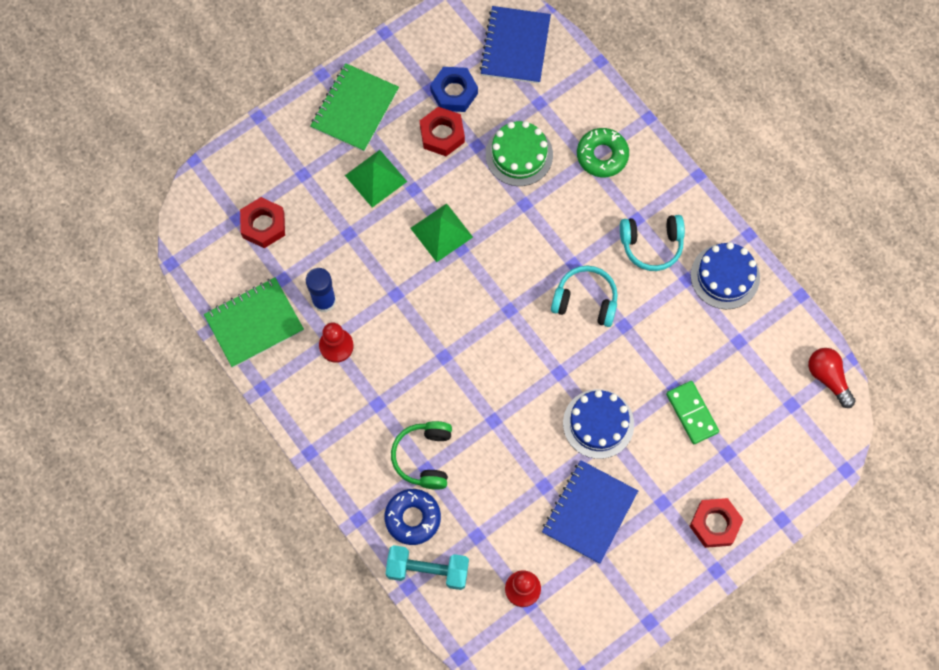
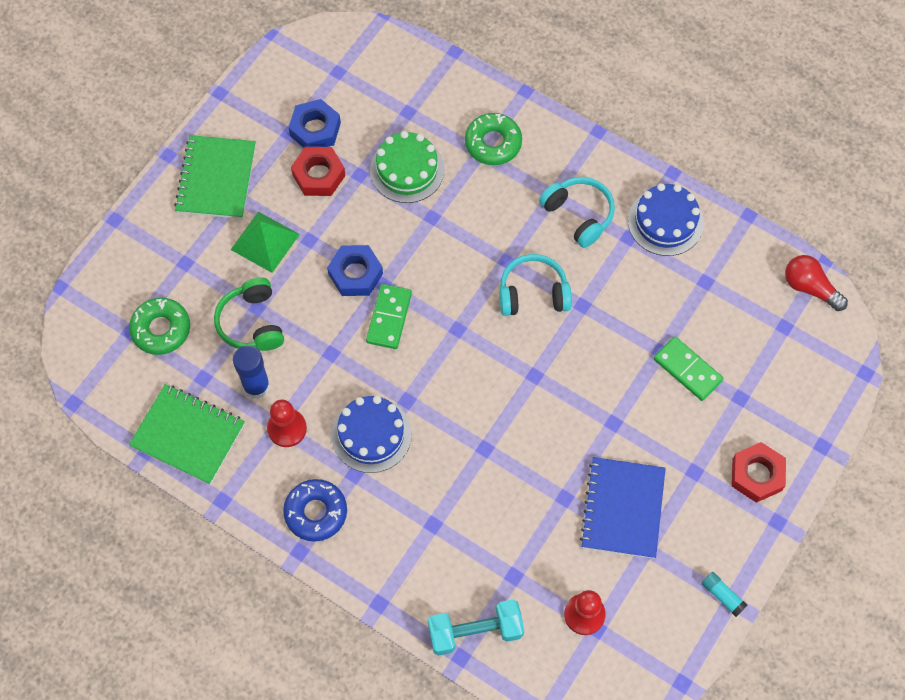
camera: 20 degrees left, 5 degrees down
green notebook [204,277,304,368] -> green notebook turned 75 degrees clockwise [129,384,245,485]
red nut [240,197,285,248] -> green donut [129,298,190,355]
blue donut [385,489,441,545] -> blue donut moved to [283,479,347,542]
green headphones [391,421,452,490] -> green headphones moved to [214,277,284,351]
green pyramid [410,204,473,262] -> blue nut [327,245,383,296]
blue notebook [479,6,551,84] -> none
blue cake [563,389,634,459] -> blue cake moved to [332,396,412,473]
turquoise headphones [620,215,685,271] -> turquoise headphones turned 105 degrees counterclockwise [539,177,615,248]
none -> green domino [366,284,412,349]
none -> turquoise glue stick [701,572,747,617]

